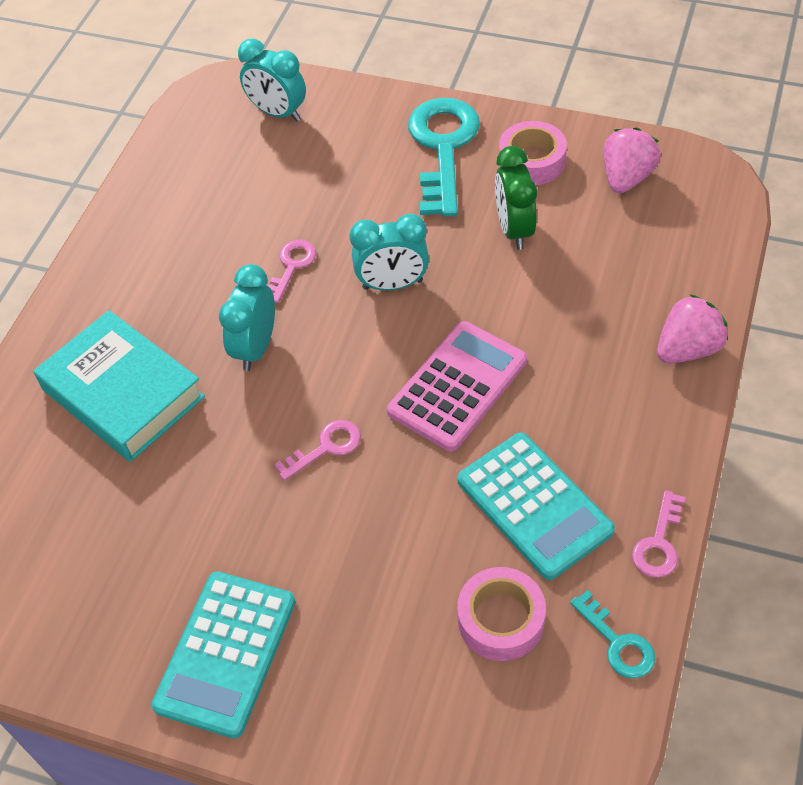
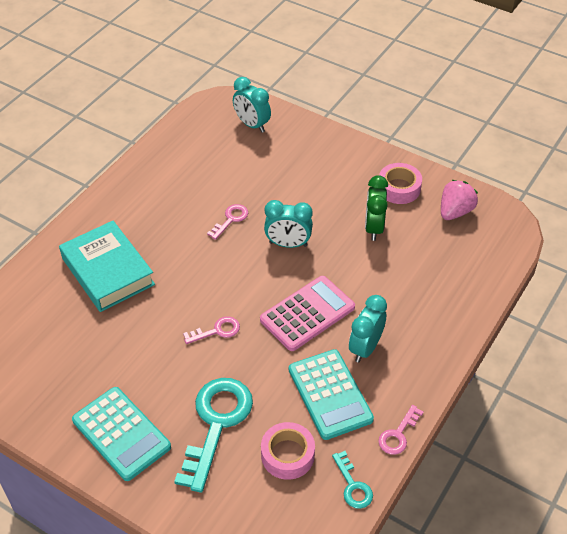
camera: 10 degrees right, 5 degrees down
turquoise calculator [151,571,295,739] -> turquoise calculator turned 75 degrees counterclockwise [72,387,171,481]
turquoise clock [219,264,275,371] -> turquoise clock moved to [349,295,387,363]
turquoise key [408,98,480,217] -> turquoise key moved to [174,378,253,493]
pink strawberry [657,294,728,363] -> none

